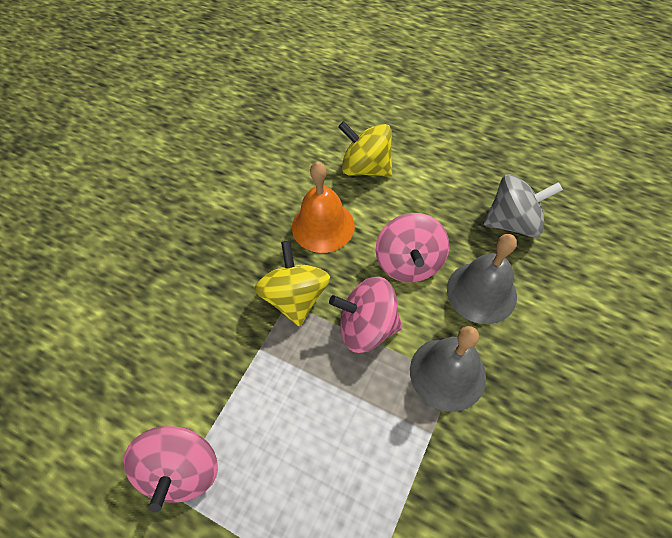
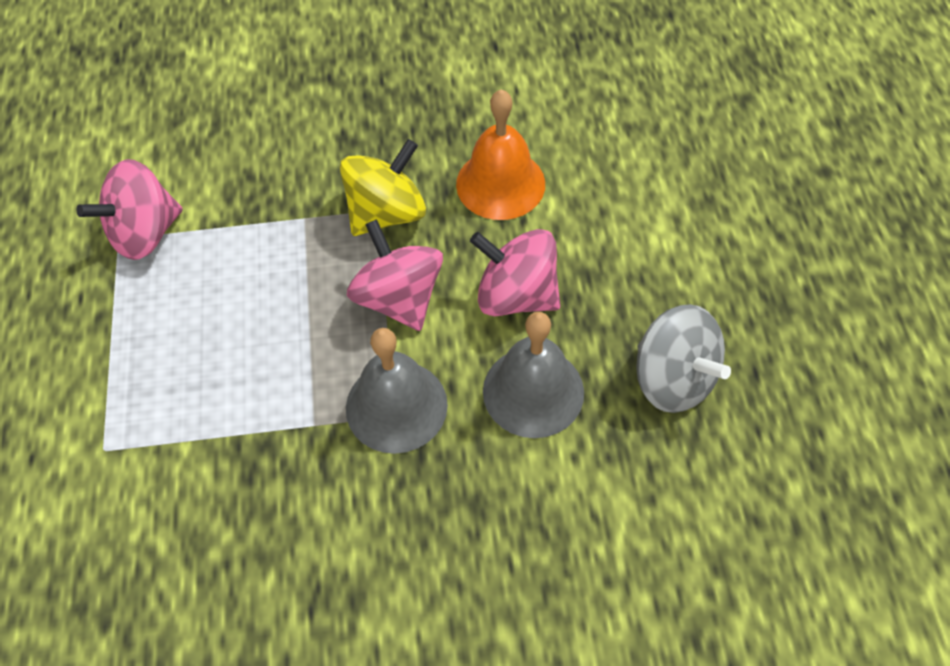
camera: 55 degrees right, 0 degrees up
yellow spinning top [338,121,392,177] -> none
pink spinning top [375,213,449,283] -> pink spinning top turned 60 degrees clockwise [470,229,561,316]

